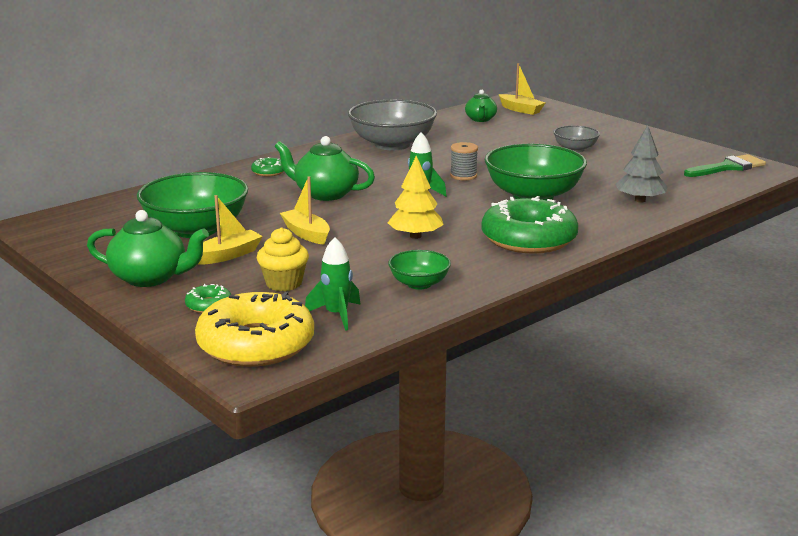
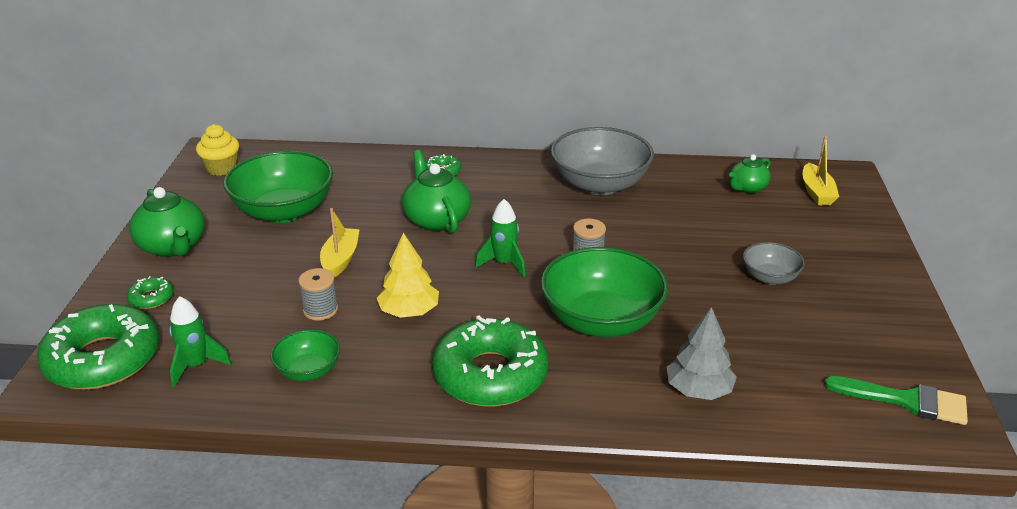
camera: 45 degrees right, 10 degrees up
yellow donut [195,292,314,367] -> green donut [37,304,159,390]
yellow boat [198,195,263,265] -> none
yellow cupcake [257,227,309,291] -> yellow cupcake moved to [196,124,239,176]
none -> grey spool [298,268,338,321]

